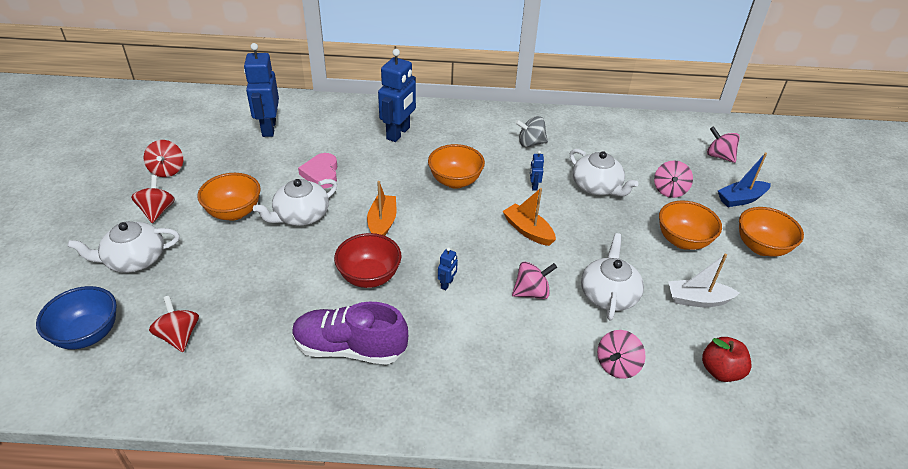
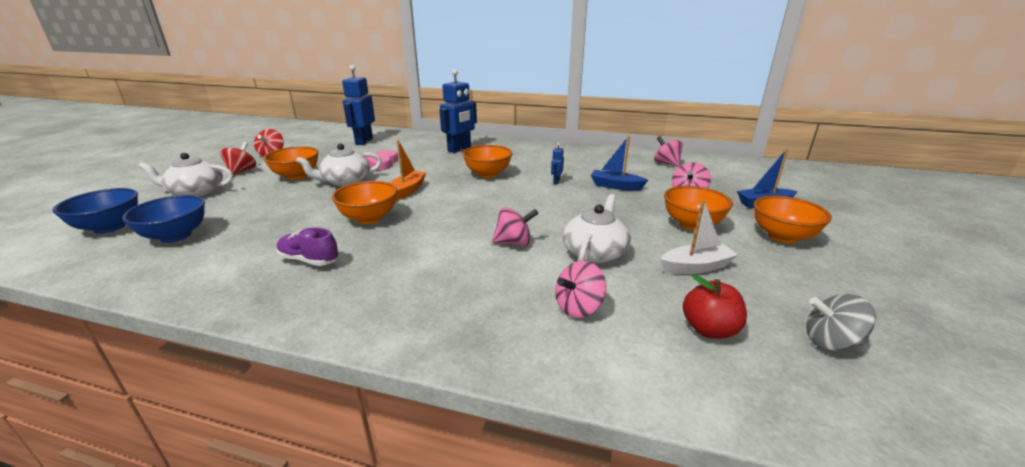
camera: 15 degrees right, 15 degrees down
red spinning top [149,296,199,352] -> blue bowl [122,195,205,243]
purple shoe [292,302,408,365] -> purple shoe [276,227,339,266], size x0.60
red bowl [334,233,401,288] -> orange bowl [332,181,397,224]
blue robot [438,247,458,290] -> none
orange boat [503,188,556,246] -> none
grey spinning top [515,116,548,147] -> grey spinning top moved to [806,294,876,351]
white teapot [570,149,638,197] -> blue boat [591,136,648,191]
white boat [668,254,739,307] -> white boat turned 150 degrees clockwise [661,200,738,274]
pink spinning top [707,126,740,163] -> pink spinning top moved to [654,136,683,167]

